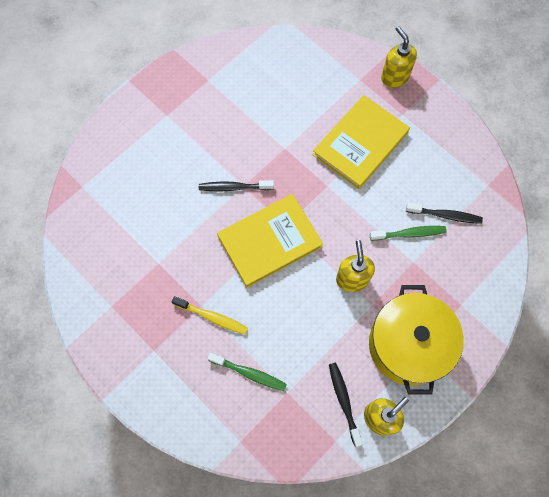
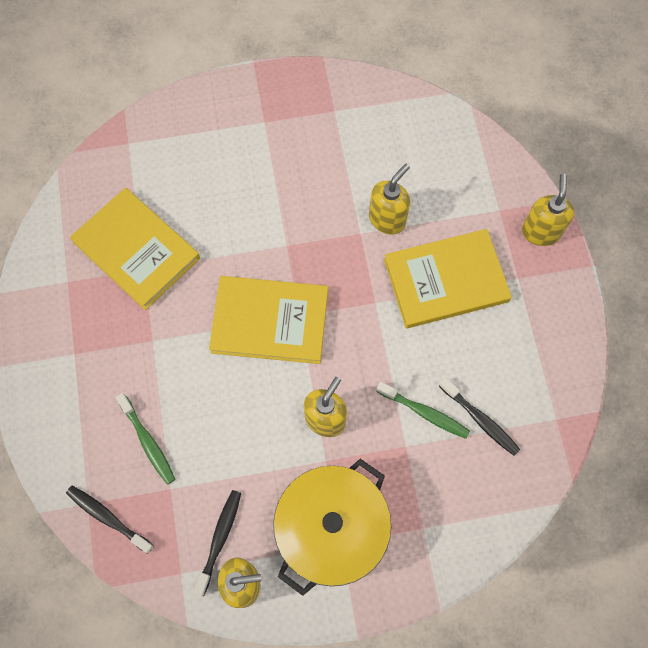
camera: 35 degrees right, 0 degrees up
yellow toothbrush [172,296,248,335] -> none
black toothbrush [199,180,274,191] -> black toothbrush moved to [66,486,154,554]
none -> yellow book [70,188,200,310]
none -> yellow soap dispenser [369,164,410,234]

